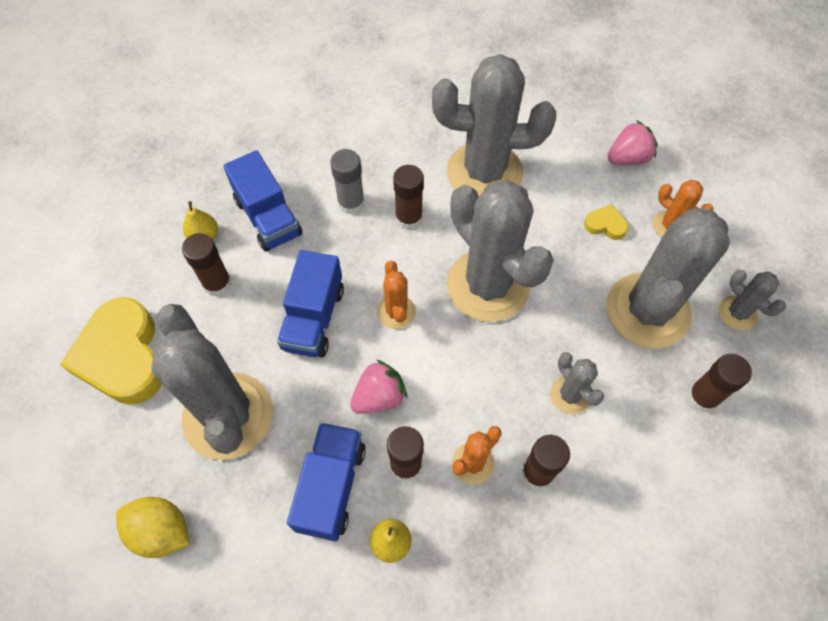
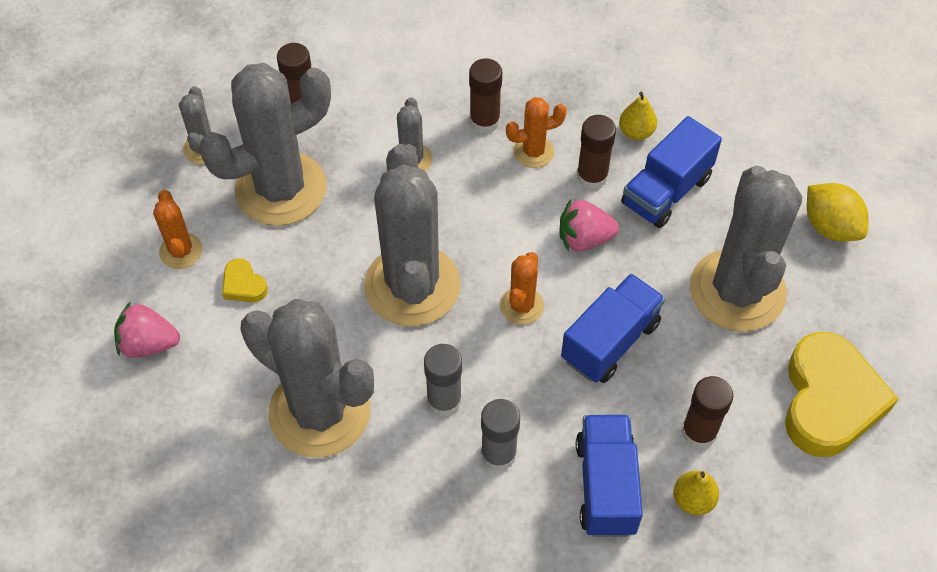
camera: 150 degrees left, 5 degrees down
brown glue stick [393,165,424,230] -> grey glue stick [424,344,462,417]

